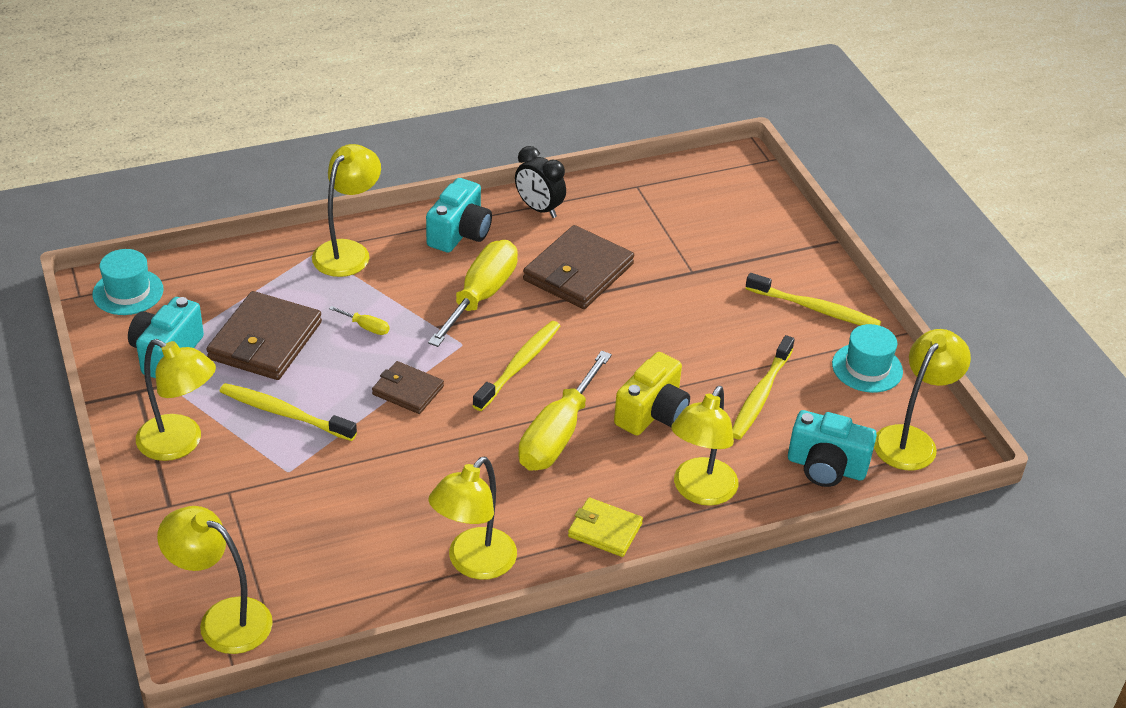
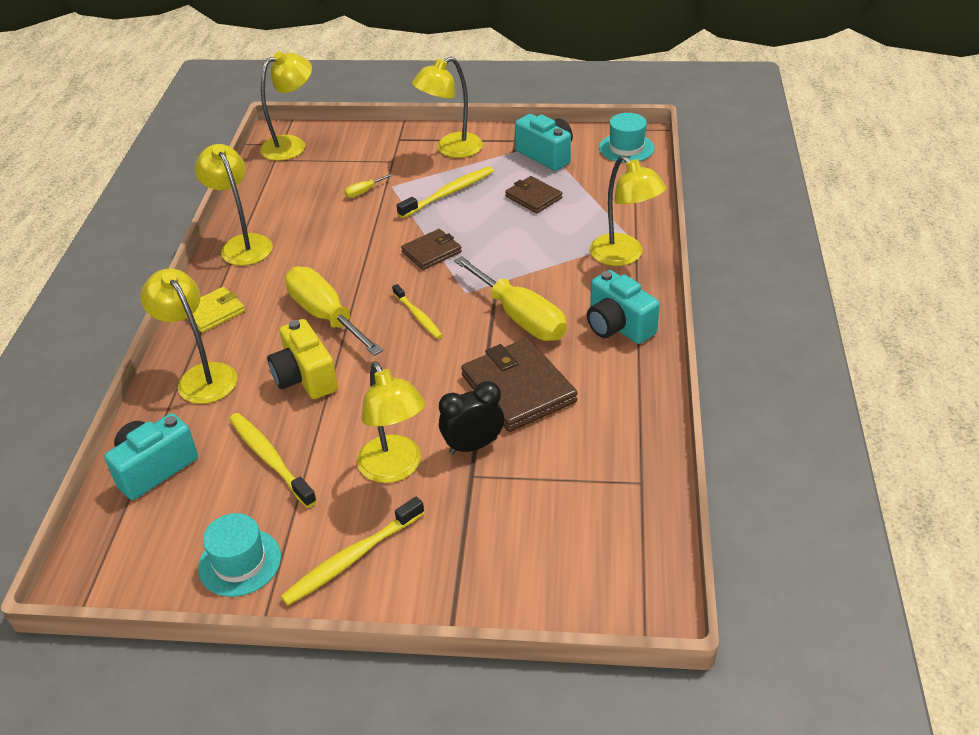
camera: 120 degrees right, 0 degrees up
brown wallet [206,291,322,380] -> brown wallet [505,176,562,213], size x0.58
yellow screwdriver [329,306,390,335] -> yellow screwdriver moved to [344,174,393,198]
yellow toothbrush [472,321,560,411] -> yellow toothbrush [392,284,443,339], size x0.66
black clock [515,146,566,218] -> black clock moved to [439,381,504,455]
yellow lamp [874,329,971,470] -> yellow lamp moved to [357,362,425,483]

